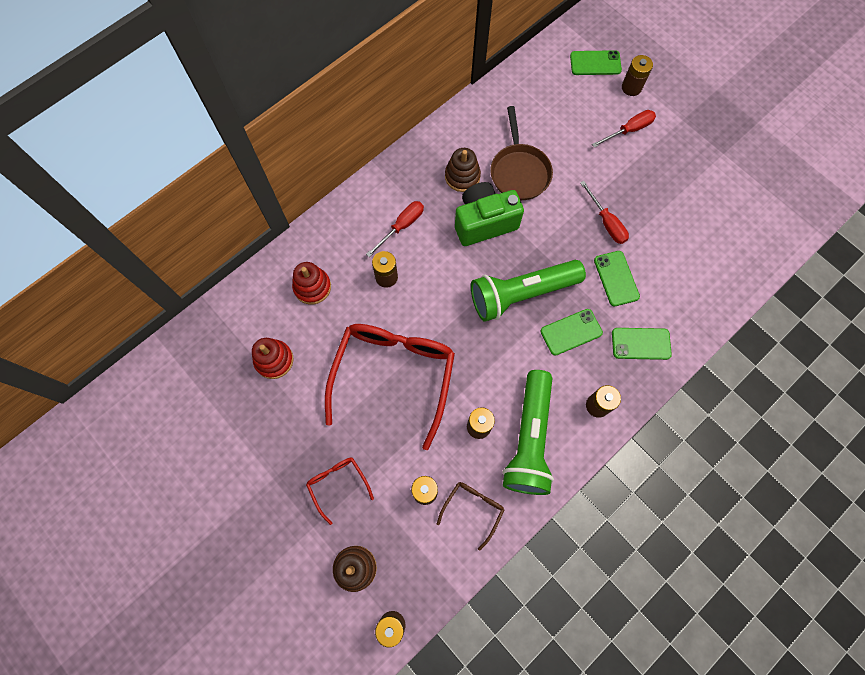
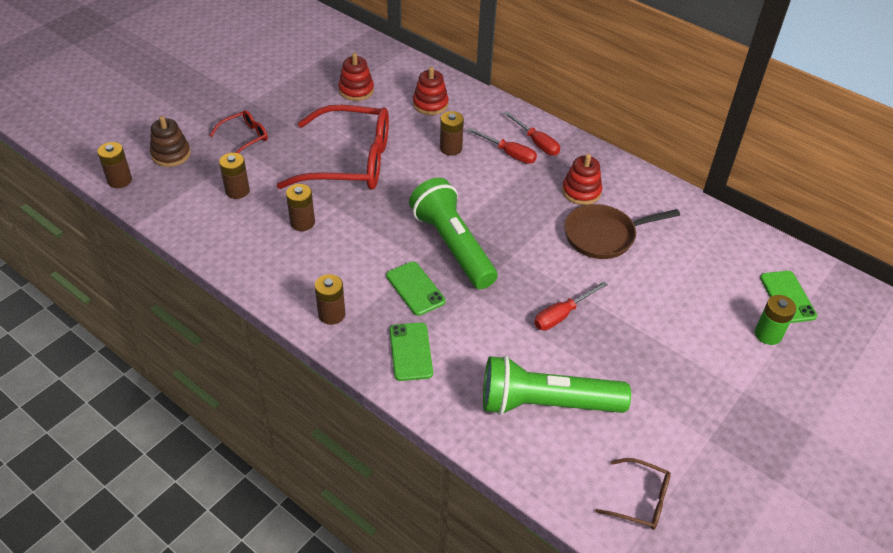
camera: 80 degrees right, 25 degrees down
brown glasses [437,482,504,551] -> brown glasses moved to [595,458,671,530]
brown stacking toy [445,148,481,192] -> red stacking toy [562,154,602,205]
green camera [455,182,524,246] -> none
green flashlight [502,370,554,495] -> green flashlight moved to [483,355,631,415]
red screwdriver [592,110,656,148] -> red screwdriver moved to [504,111,560,156]
green phone [594,251,640,306] -> none
brown battery [622,55,653,96] -> green battery [755,295,796,345]

